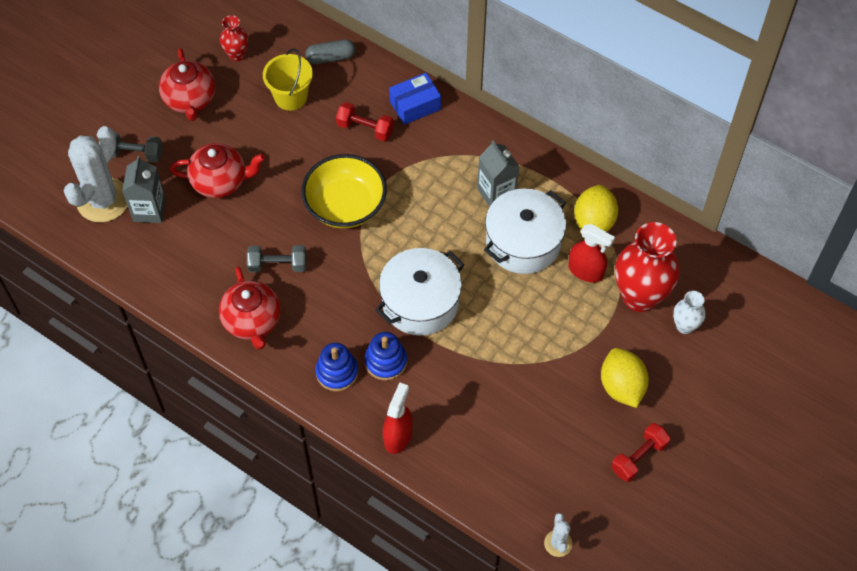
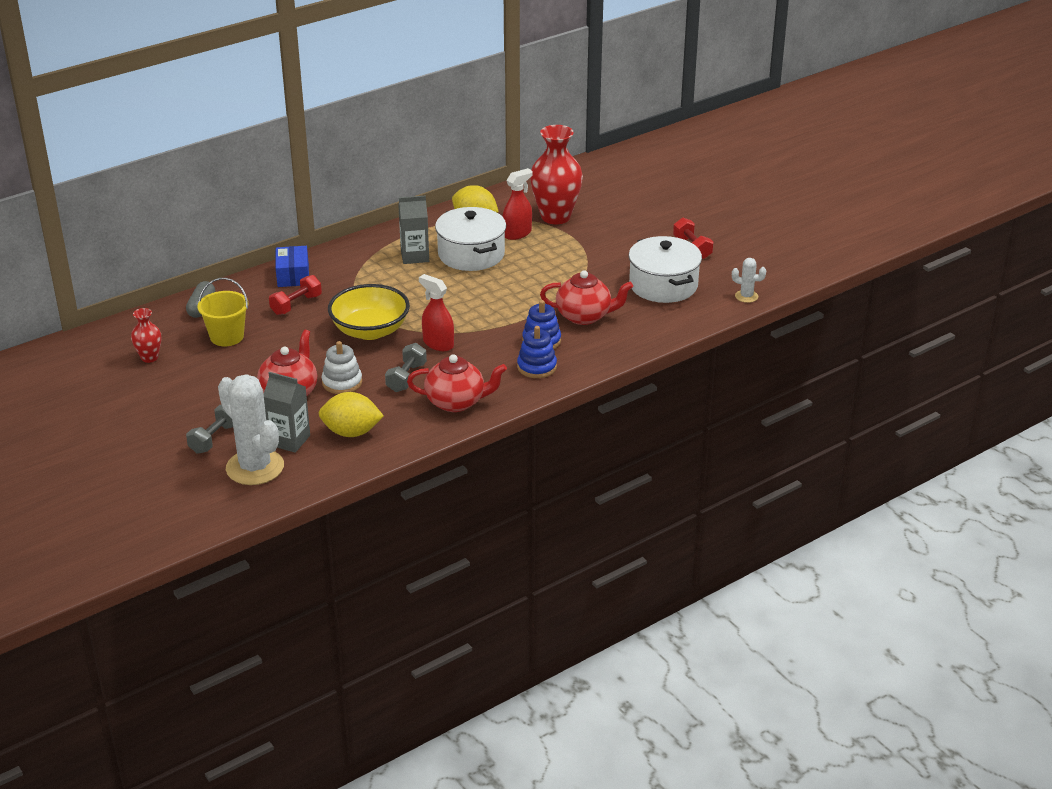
camera: 70 degrees left, 25 degrees down
red teapot [159,48,215,121] -> red teapot moved to [540,270,633,325]
white pot [376,248,465,336] -> white pot moved to [629,236,702,303]
red spray bottle [383,382,413,454] -> red spray bottle moved to [419,274,454,351]
yellow lemon [601,348,649,408] -> yellow lemon moved to [319,392,384,437]
white vase [673,291,706,334] -> none
none -> white stacking toy [322,341,362,394]

